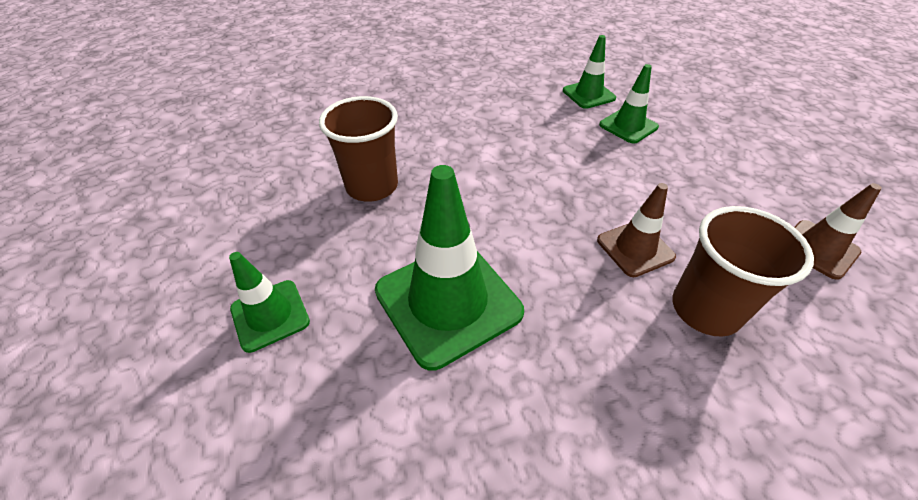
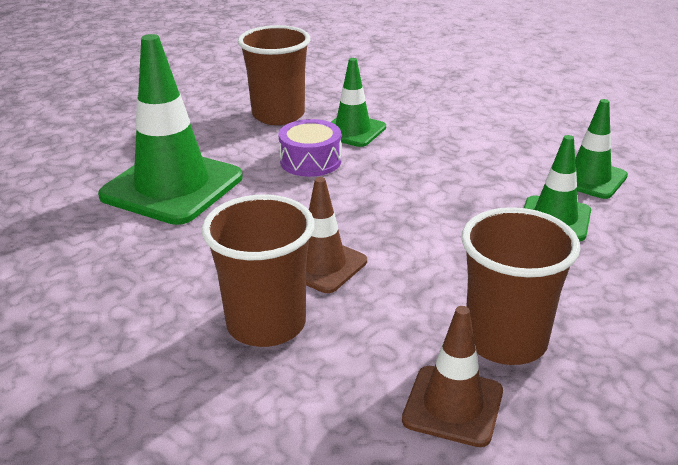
camera: 60 degrees right, 15 degrees down
green traffic cone [229,252,310,353] -> green traffic cone moved to [331,58,386,147]
none -> purple drum [278,119,341,177]
none -> brown cup [461,207,580,365]

